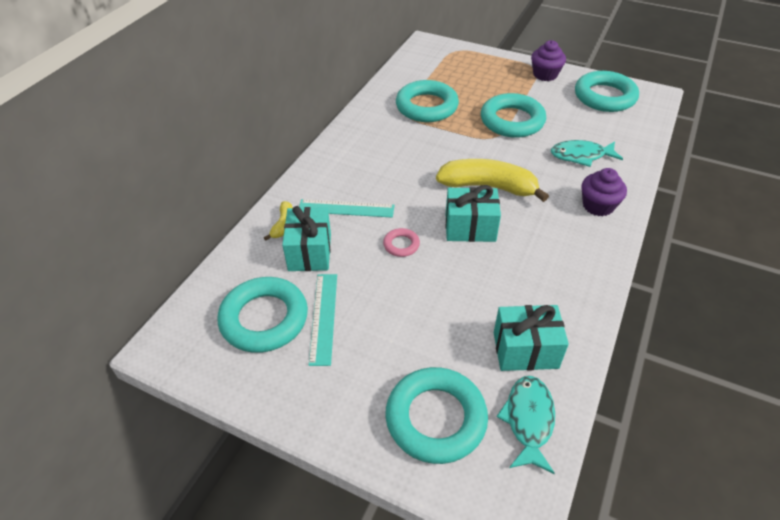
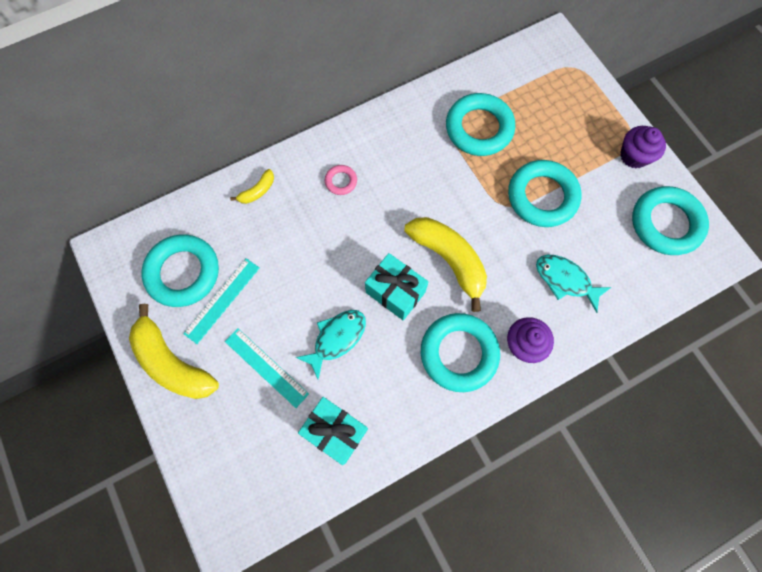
camera: 35 degrees right, 25 degrees up
turquoise gift [282,206,331,271] -> none
turquoise ruler [299,199,394,218] -> turquoise ruler moved to [225,328,309,408]
pink ring [383,228,420,257] -> pink ring moved to [325,165,357,195]
turquoise ring [385,367,488,464] -> turquoise ring moved to [421,313,500,392]
turquoise fish [497,376,555,474] -> turquoise fish moved to [295,310,366,379]
none -> yellow banana [129,304,219,399]

